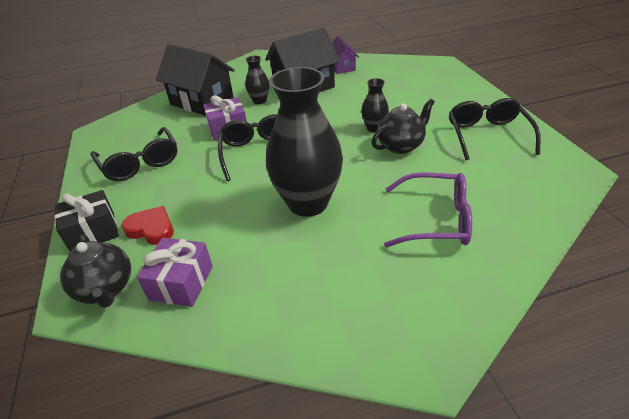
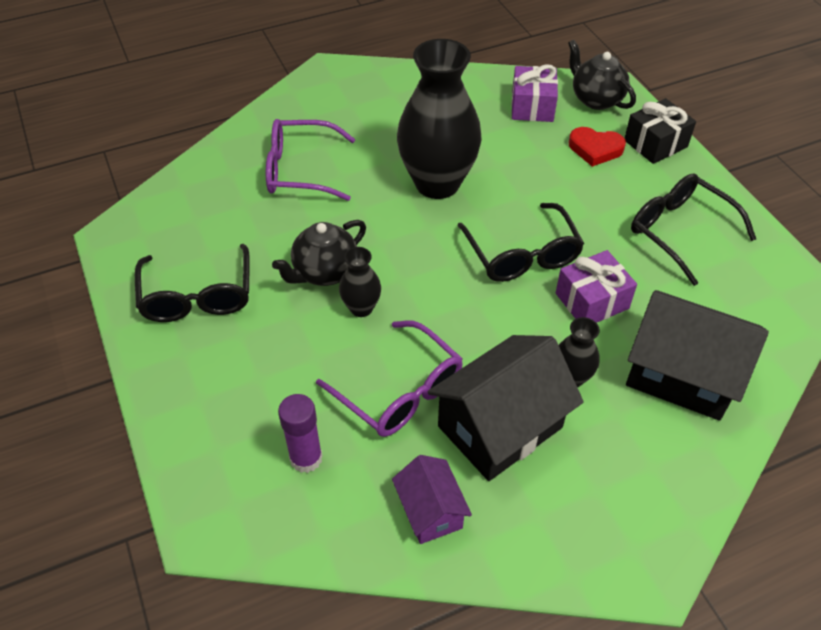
camera: 170 degrees right, 10 degrees up
none -> purple glue stick [278,394,323,473]
none -> purple glasses [316,320,463,437]

